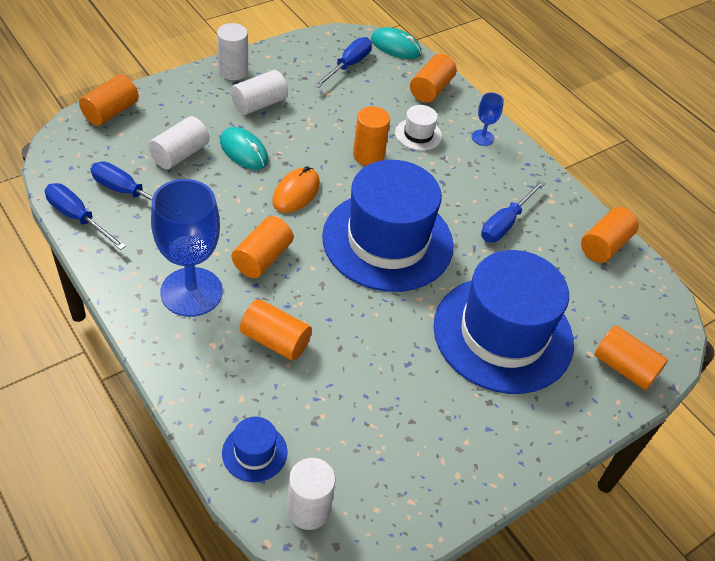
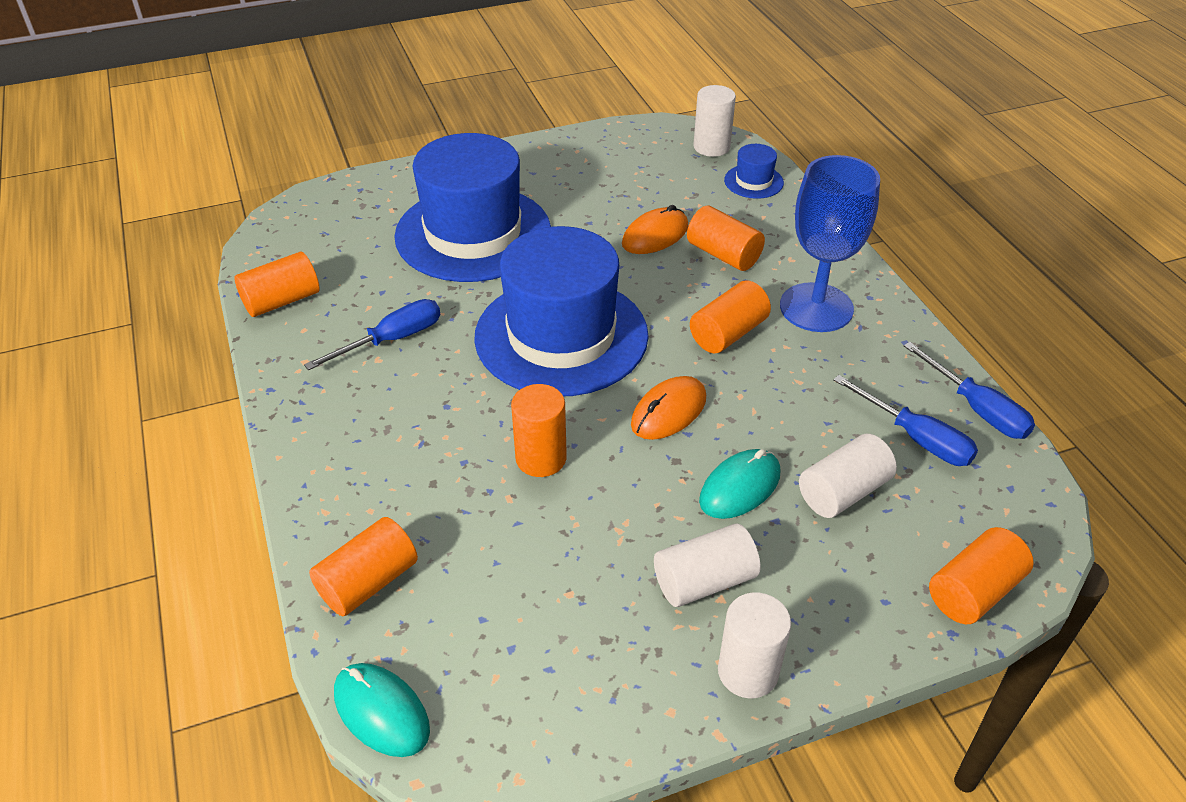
camera: 160 degrees left, 5 degrees down
turquoise mouse [220,127,268,170] -> turquoise mouse turned 75 degrees clockwise [699,449,780,519]
blue screwdriver [314,37,372,88] -> none
white hat [395,105,442,151] -> none
blue goblet [471,92,504,146] -> none
orange cylinder [594,325,668,390] -> none
none -> orange mouse [622,205,689,254]

